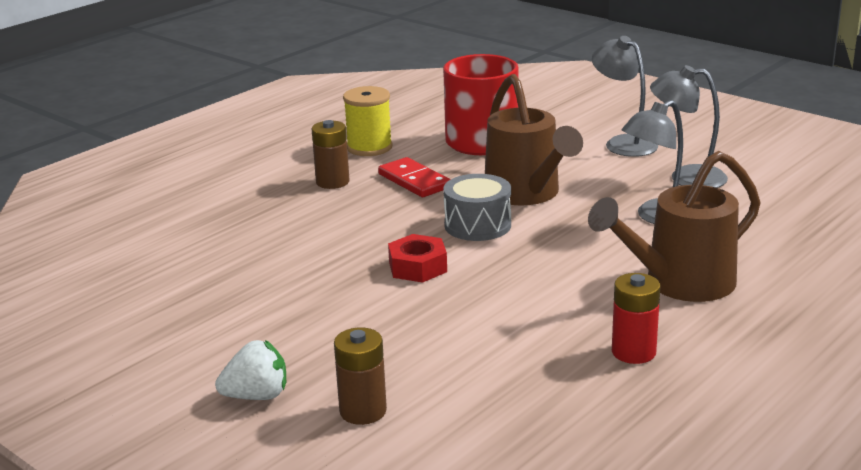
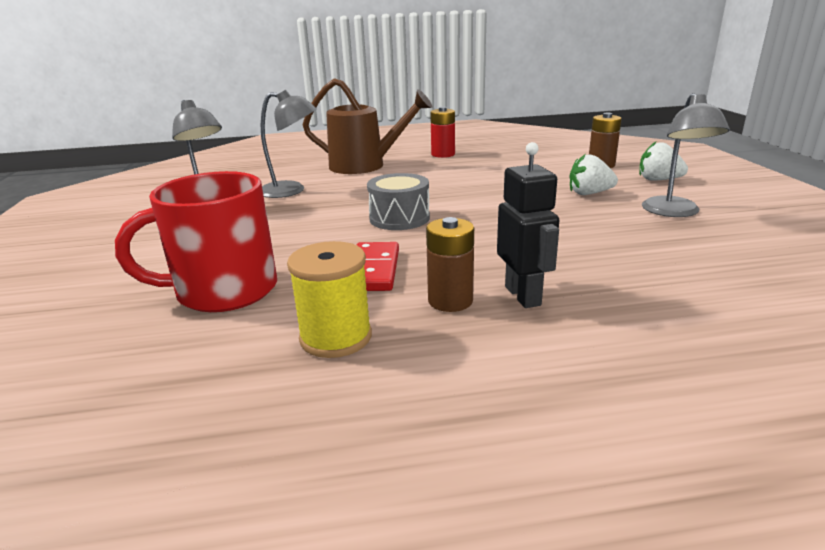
camera: 140 degrees left, 0 degrees up
red nut [388,234,447,283] -> none
brown watering can [485,74,583,206] -> none
grey lamp [592,36,658,157] -> grey lamp moved to [642,93,730,217]
none -> black robot [497,142,559,308]
none -> white strawberry [569,154,618,195]

